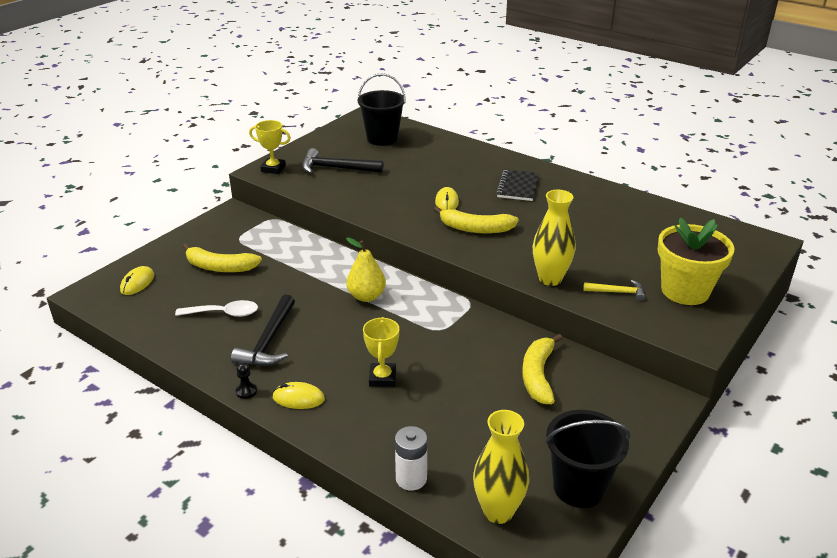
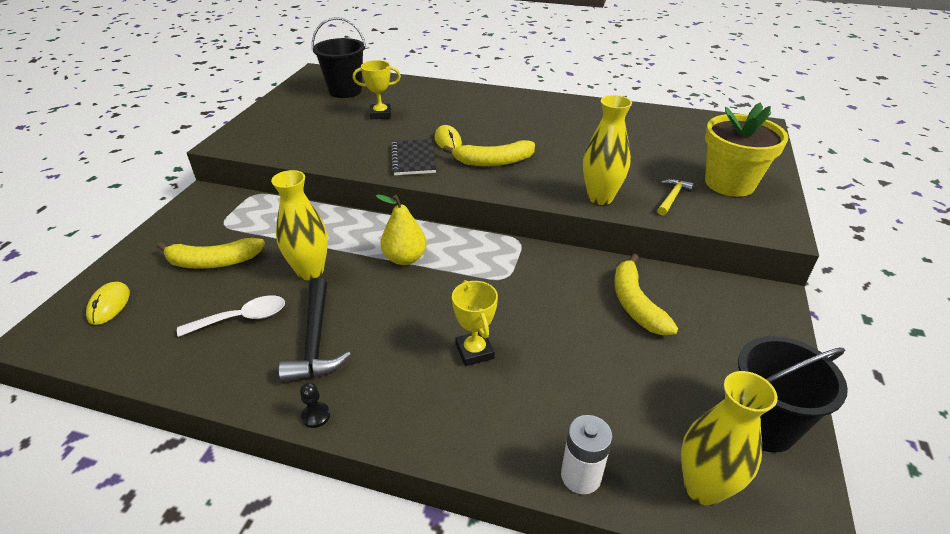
camera: 20 degrees left, 5 degrees up
yellow trophy [249,120,291,174] -> yellow trophy moved to [353,60,401,119]
yellow mouse [272,382,325,409] -> none
black hammer [302,148,383,173] -> none
black notebook [496,169,539,201] -> black notebook moved to [391,139,436,175]
yellow hammer [583,280,645,301] -> yellow hammer turned 45 degrees counterclockwise [657,179,694,216]
none -> yellow vase [271,170,328,280]

